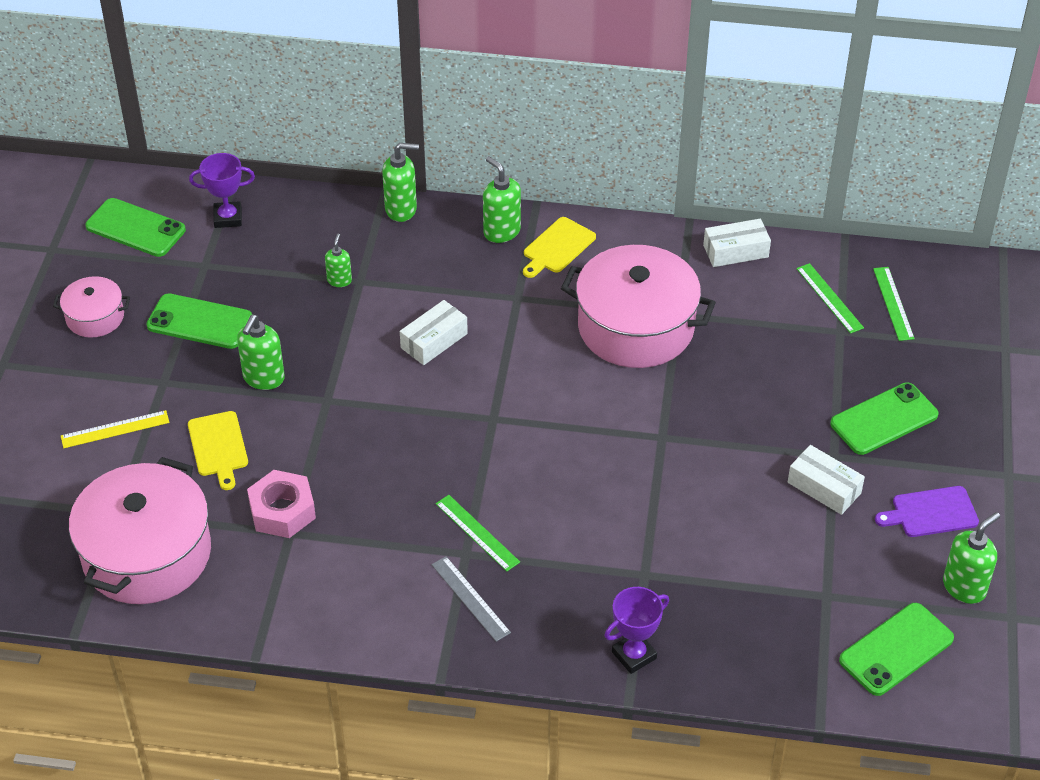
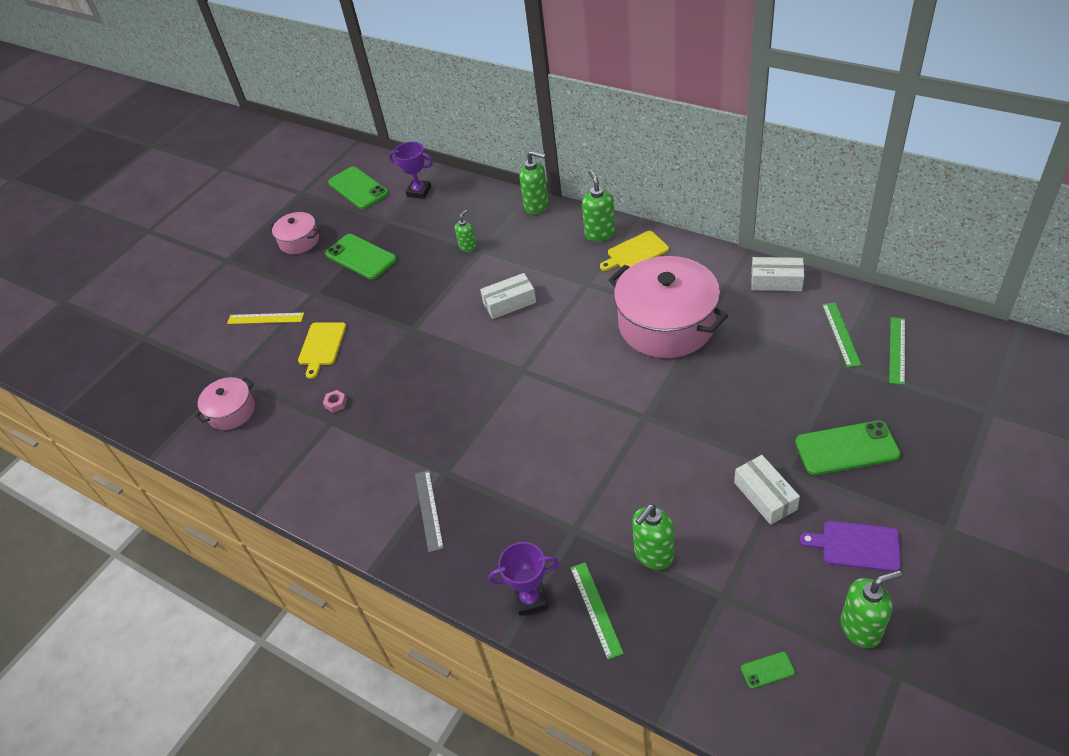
camera: 30 degrees right, 0 degrees up
pink pot [69,457,211,604] -> pink pot [195,377,255,430], size x0.50
green soap dispenser [237,315,285,390] -> green soap dispenser moved to [632,504,674,570]
pink nut [247,470,316,538] -> pink nut [323,390,347,413], size x0.42
green ruler [436,495,520,571] -> green ruler moved to [571,562,624,660]
green phone [839,603,954,696] -> green phone [741,652,795,689], size x0.45

